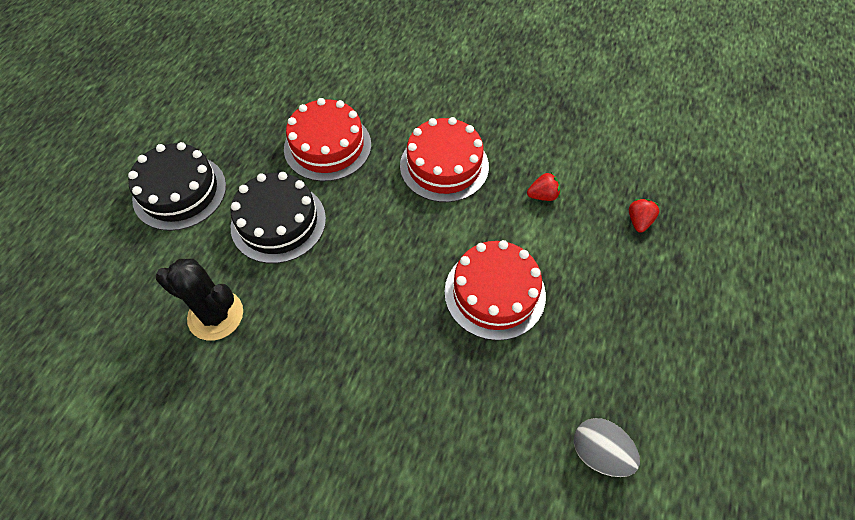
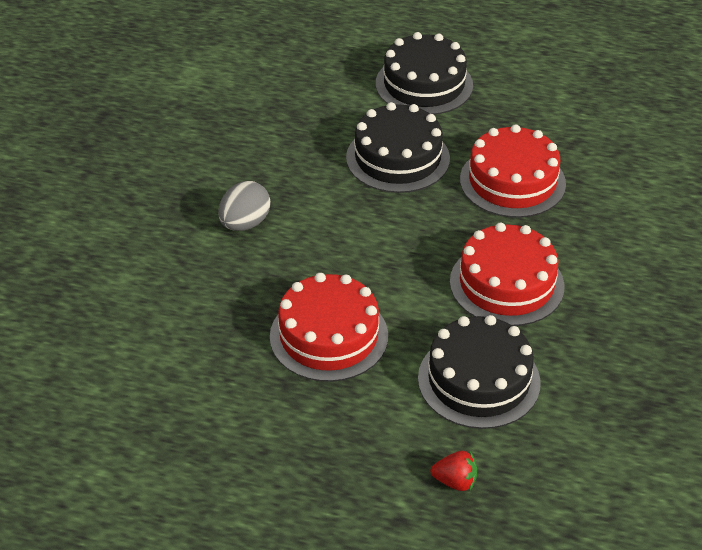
camera: 85 degrees right, 15 degrees down
black cactus [156,259,243,340] -> none
red strawberry [527,172,560,201] -> black cake [418,315,541,429]
grey egg [574,418,640,477] -> grey egg moved to [218,181,270,231]

